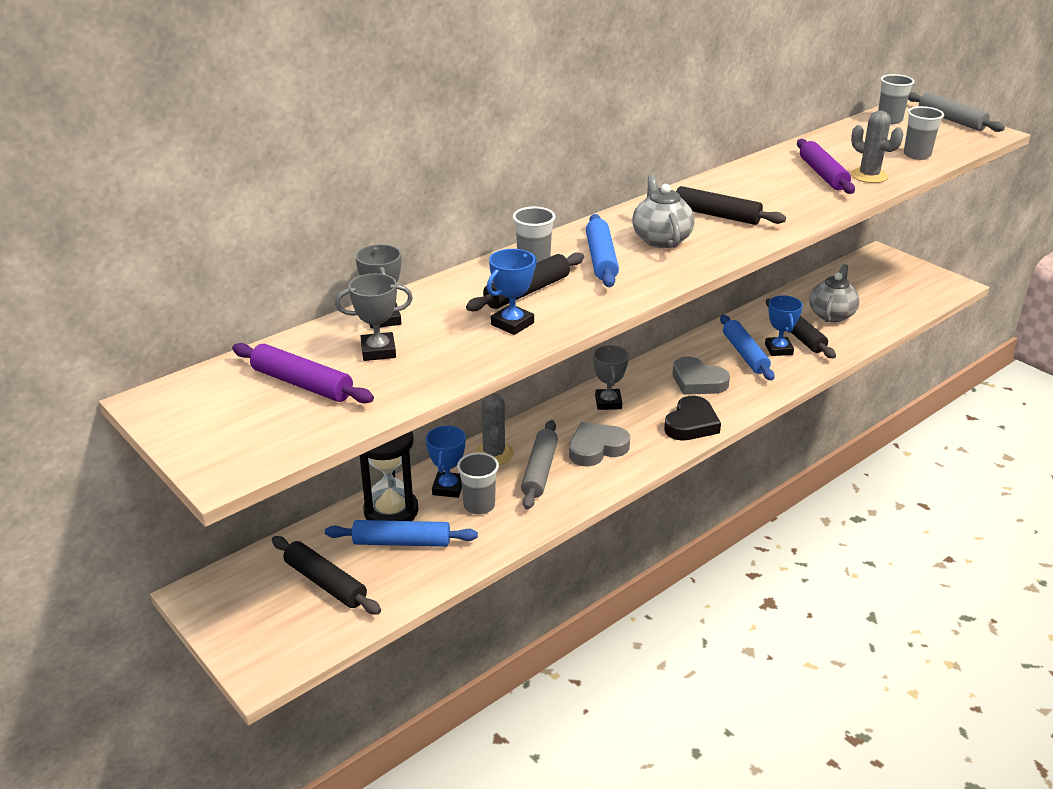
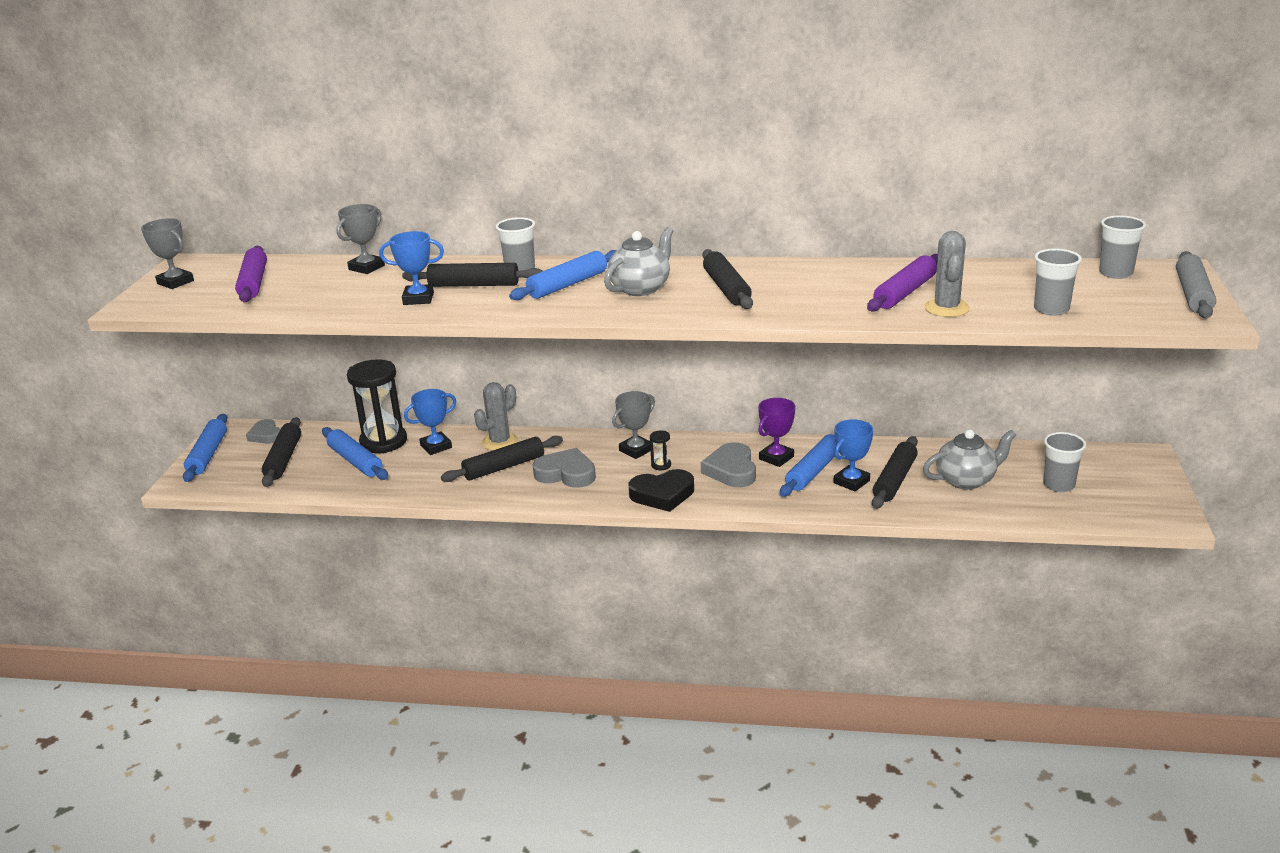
camera: 50 degrees right, 5 degrees down
grey trophy [335,273,413,361] -> grey trophy moved to [141,218,194,289]
grey cup [457,452,499,515] -> grey cup moved to [1043,432,1086,492]
grey rolling pin [521,420,558,509] -> black rolling pin [441,436,563,482]
none -> blue rolling pin [183,414,227,482]
none -> grey heart [246,419,280,444]
none -> black hourglass [650,430,671,470]
none -> purple trophy [758,398,795,467]

